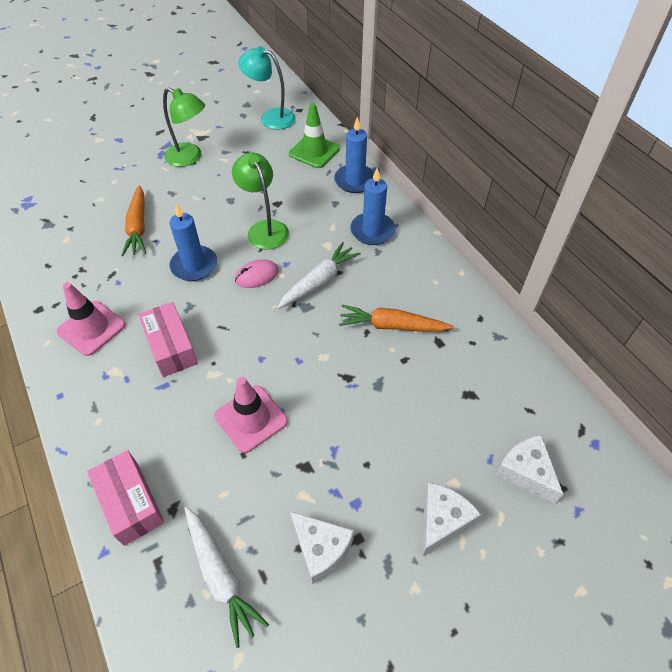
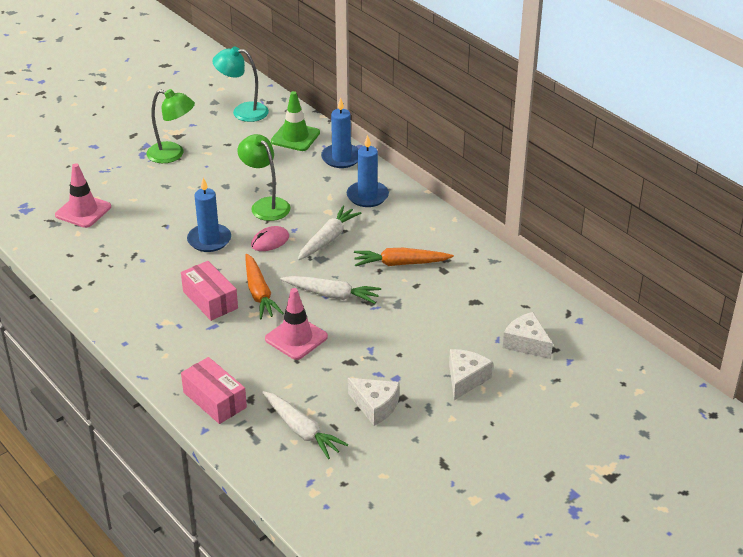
camera: 10 degrees left, 15 degrees down
pink traffic cone [57,282,126,356] -> pink traffic cone moved to [55,163,111,228]
orange carrot [121,185,146,256] -> orange carrot moved to [246,254,284,319]
none -> white carrot [281,276,381,304]

